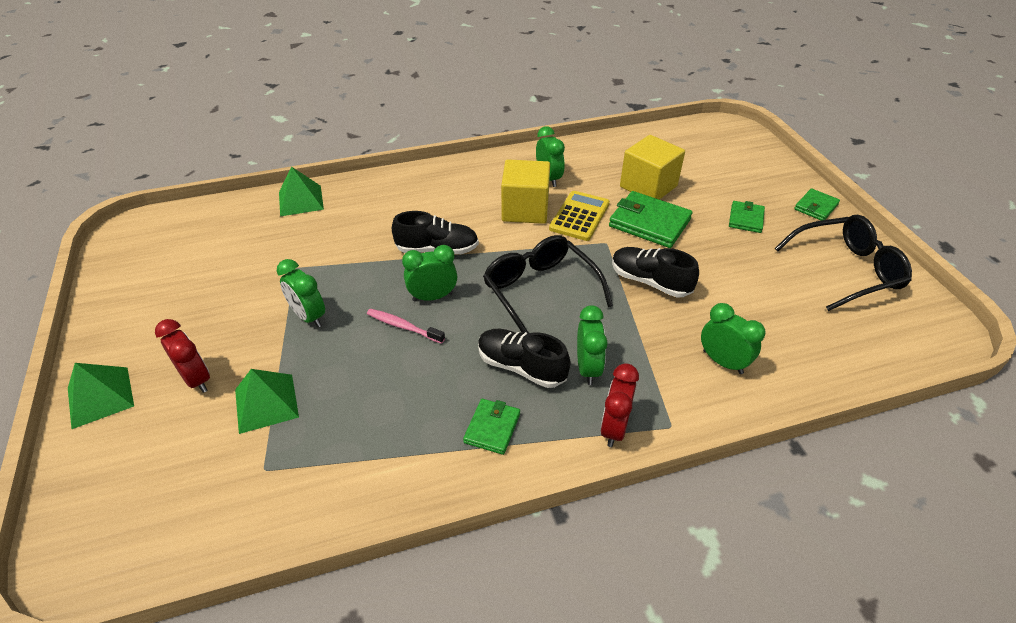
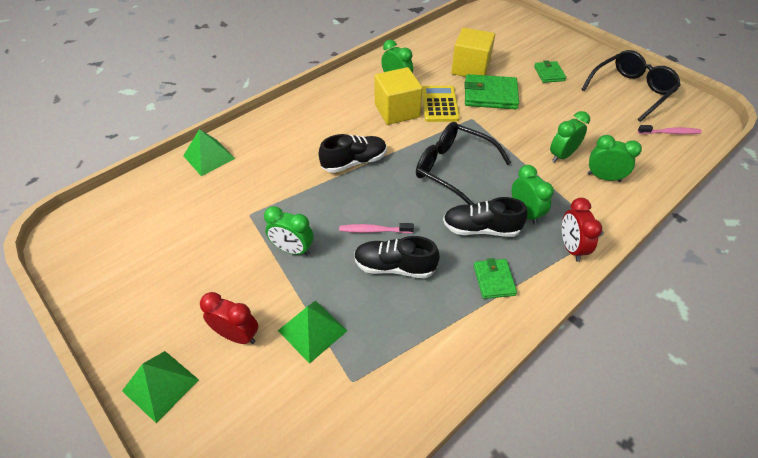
camera: 25 degrees left, 5 degrees up
green clock [402,245,457,301] -> green clock moved to [550,111,590,163]
black shoe [612,247,699,297] -> black shoe moved to [354,236,440,278]
green wallet [794,188,840,221] -> none
none -> pink toothbrush [638,125,702,134]

